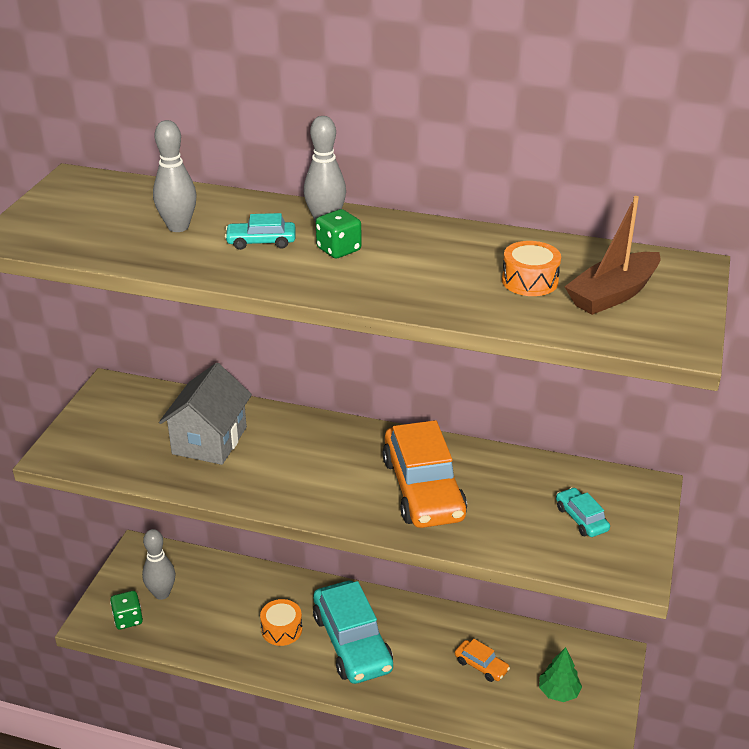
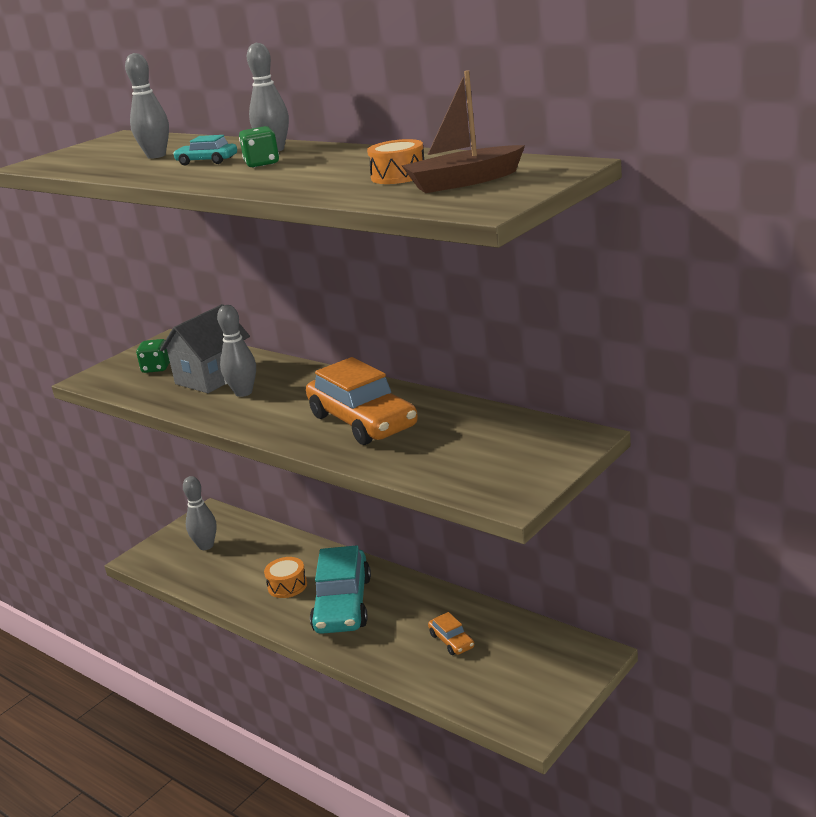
camera: 25 degrees right, 10 degrees down
green dice [110,591,143,629] -> green dice moved to [136,339,170,373]
orange car [383,420,467,528] -> orange car turned 45 degrees counterclockwise [306,357,418,445]
green tree [539,647,582,702] -> none
turquoise car [556,487,610,537] -> none
none -> grey bowling pin [217,305,256,397]

